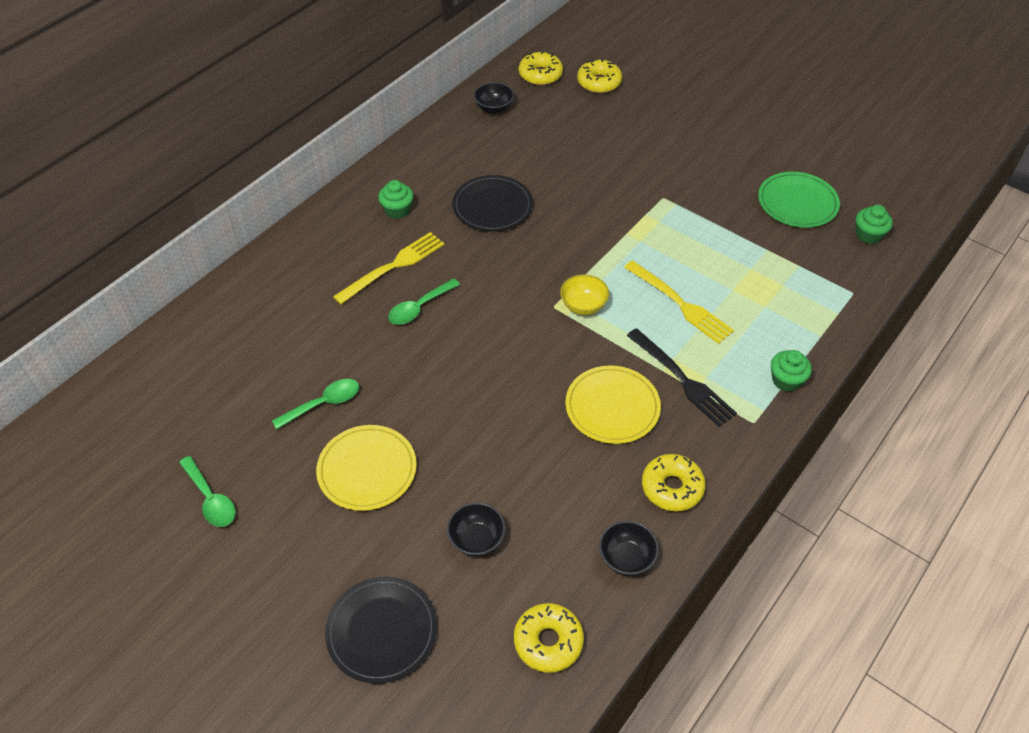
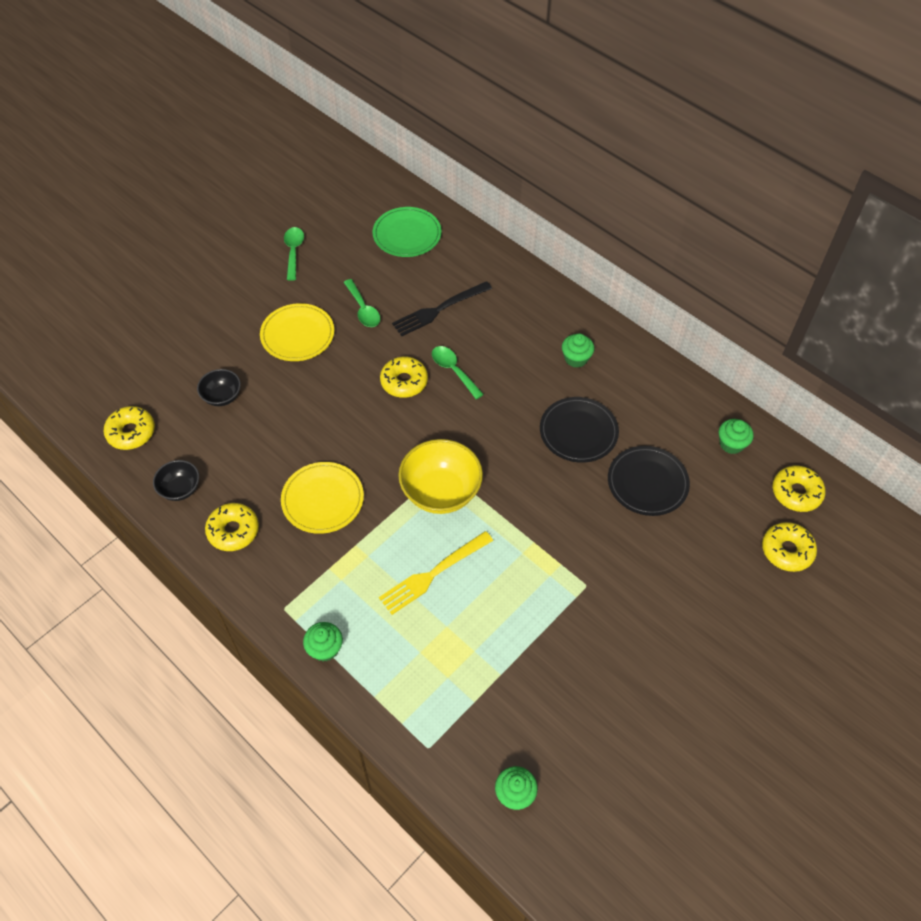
camera: 95 degrees right, 5 degrees up
green spoon [179,456,236,527] -> green spoon turned 120 degrees clockwise [284,227,304,281]
black plate [325,577,437,683] -> black plate moved to [608,446,690,516]
yellow fork [333,232,444,304] -> none
black bowl [474,82,514,114] -> green cupcake [719,419,754,454]
yellow bowl [560,274,609,315] -> yellow bowl [398,439,483,514], size x1.81
black fork [627,328,737,427] -> black fork moved to [392,281,492,336]
green plate [758,172,840,228] -> green plate moved to [372,207,442,257]
none -> yellow donut [380,357,428,398]

